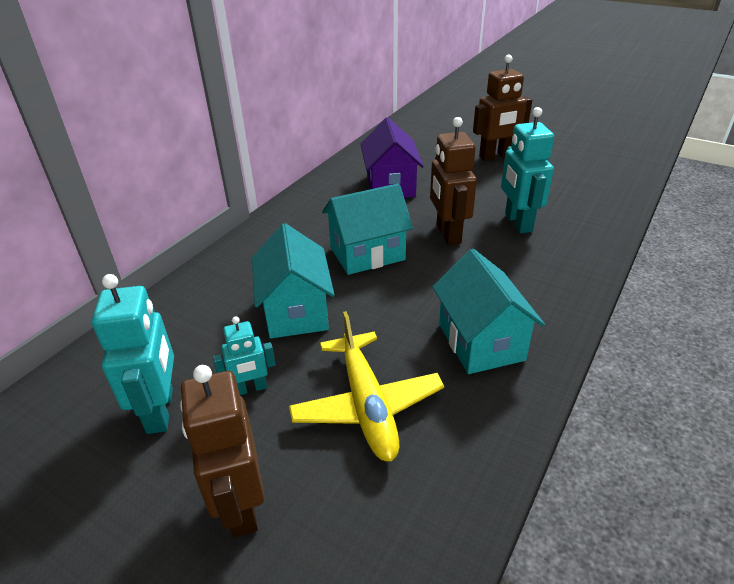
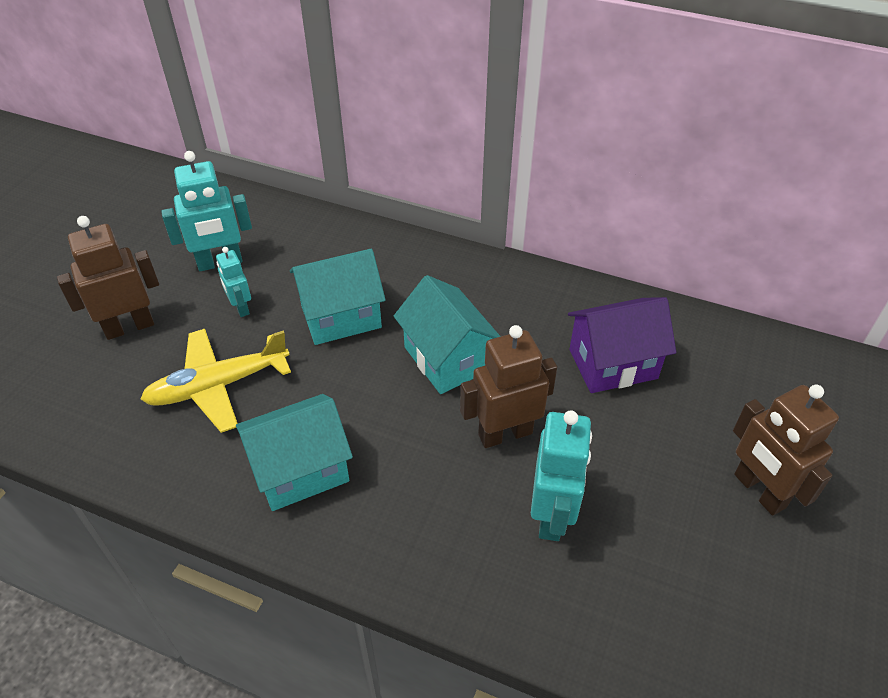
camera: 80 degrees right, 10 degrees up
turquoise robot [501,107,554,233] -> turquoise robot turned 120 degrees clockwise [531,410,592,541]

